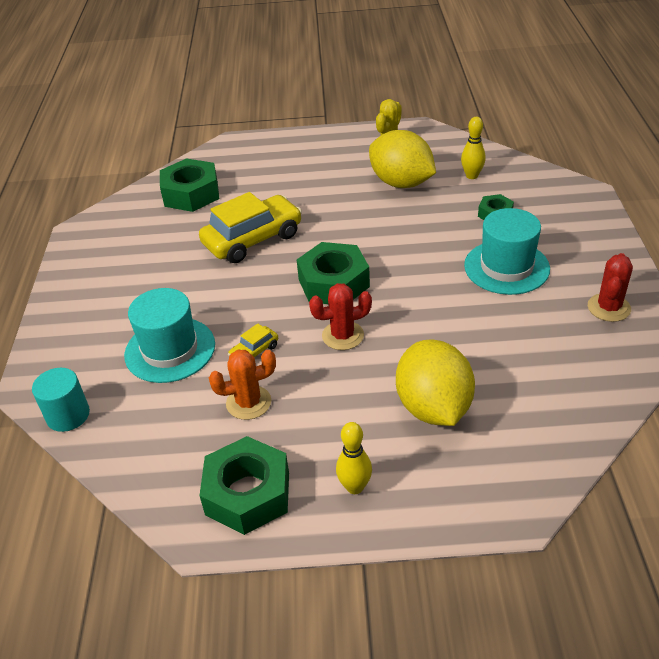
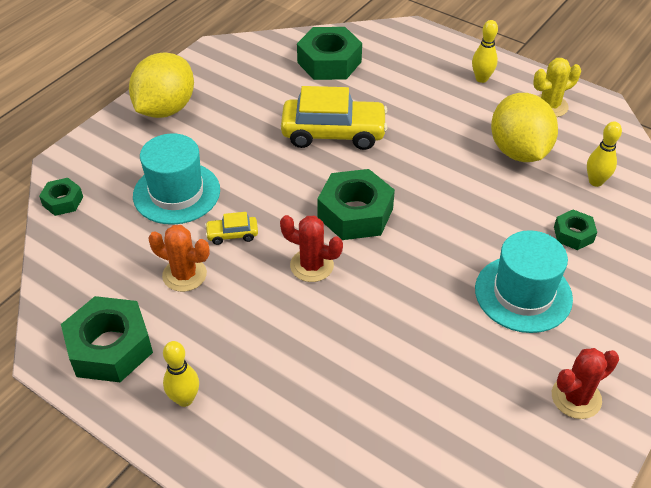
camera: 35 degrees right, 5 degrees up
turquoise cylinder [32,368,90,432] -> green nut [39,178,83,216]
yellow lemon [396,339,475,426] -> yellow lemon moved to [129,52,194,118]
none -> yellow bowling pin [472,20,498,83]

